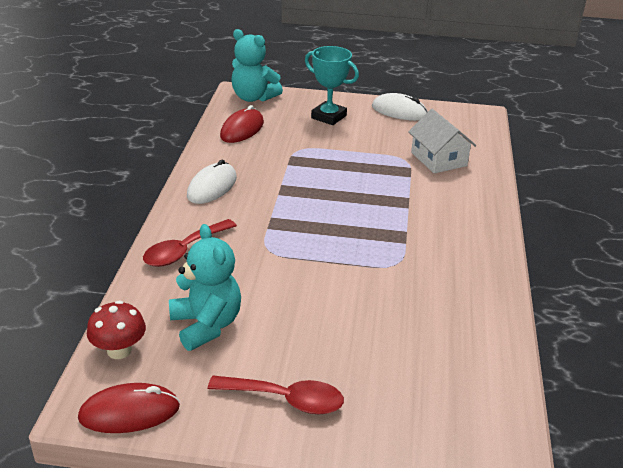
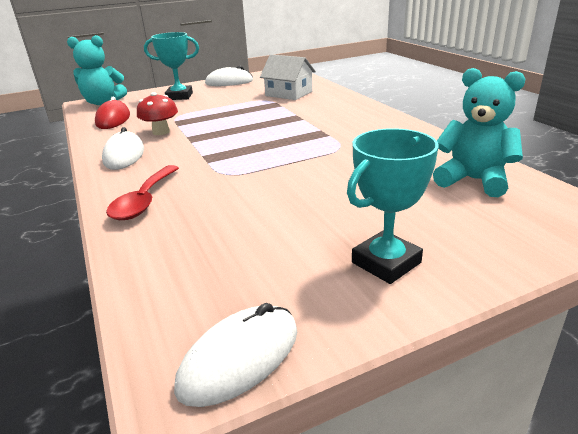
camera: 30 degrees left, 5 degrees down
red mouse [78,383,180,433] -> white mouse [174,303,297,407]
red mushroom [87,300,146,359] -> red mushroom moved to [137,92,178,135]
turquoise teddy bear [169,224,241,351] -> turquoise teddy bear moved to [433,68,525,197]
red spoon [208,376,344,414] -> turquoise trophy [347,128,439,284]

